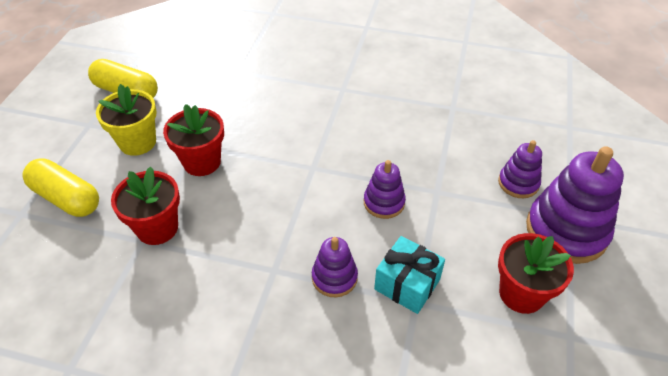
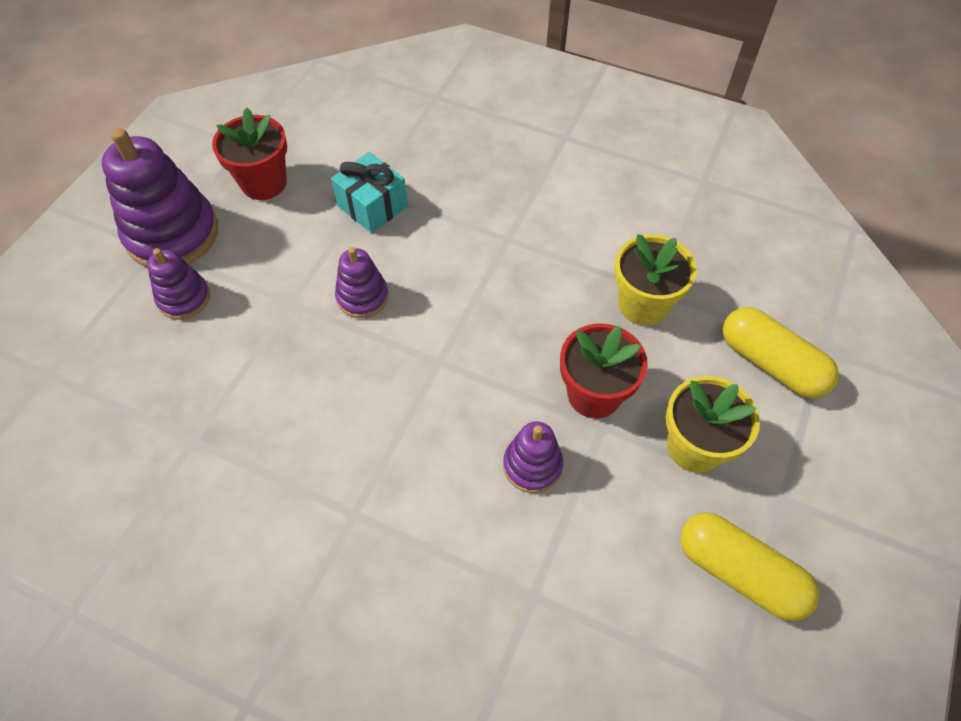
camera: 170 degrees left, 10 degrees up
red flower pot [111,166,180,245] -> yellow flower pot [614,234,697,326]
purple stacking toy [312,237,358,297] -> purple stacking toy moved to [503,422,563,493]

